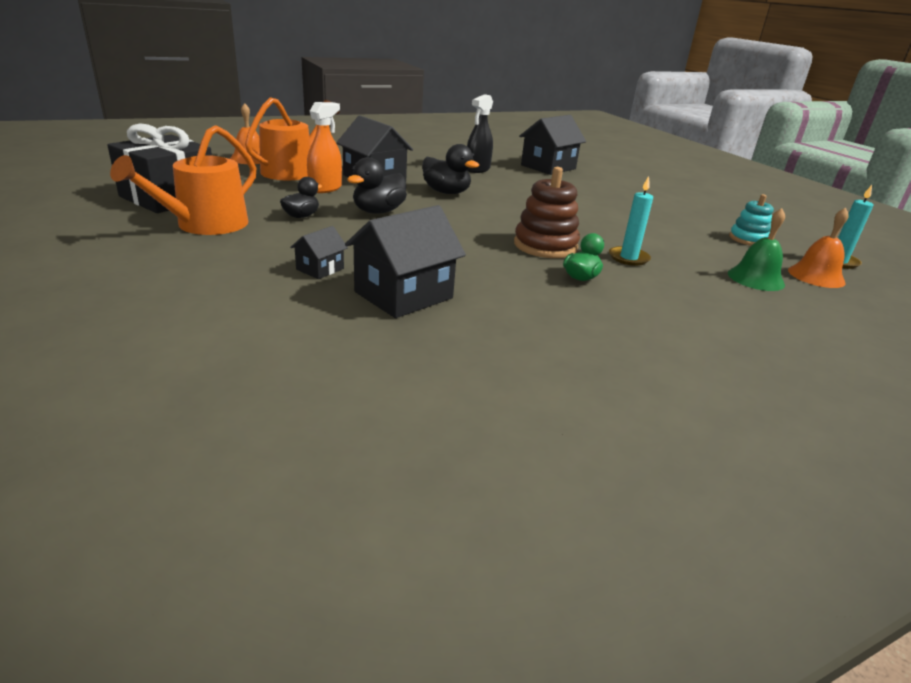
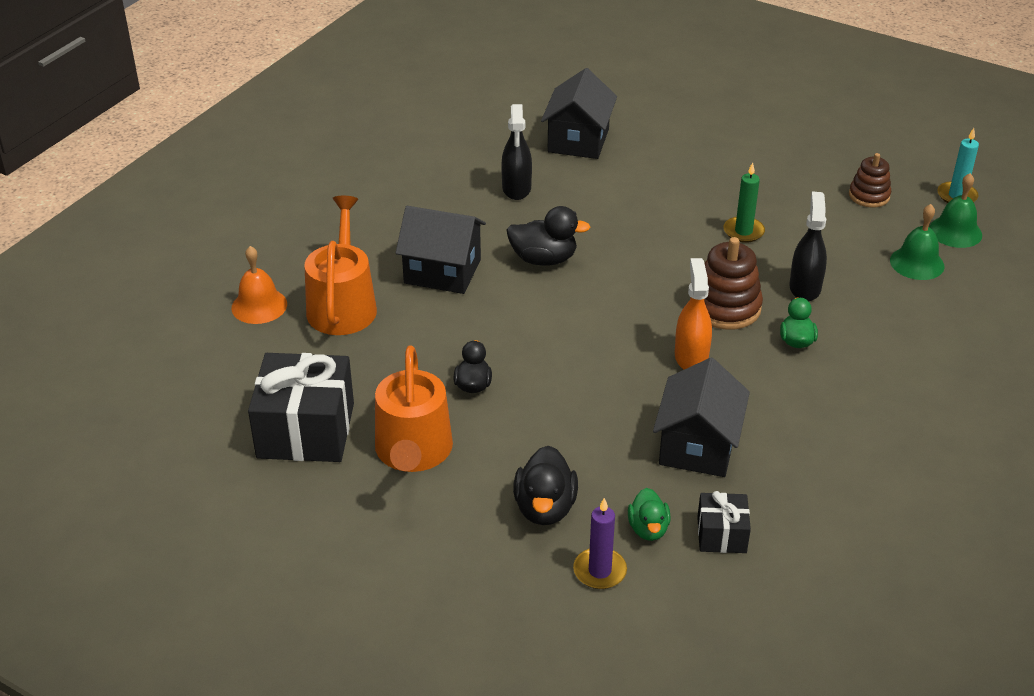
camera: 30 degrees left, 10 degrees up
black house [290,226,348,279] -> none
orange spray bottle [307,102,342,193] -> orange spray bottle moved to [675,258,712,370]
black duck [347,157,407,214] -> black duck moved to [513,446,578,525]
turquoise candle [609,176,653,266] -> black spray bottle [789,191,827,301]
turquoise stacking toy [729,194,774,246] -> brown stacking toy [849,153,891,207]
orange bell [788,208,849,288] -> green bell [929,173,982,248]
none -> purple candle [573,498,627,589]
none -> green duck [628,488,671,541]
none -> black gift [697,491,751,553]
none -> green candle [723,163,765,243]

